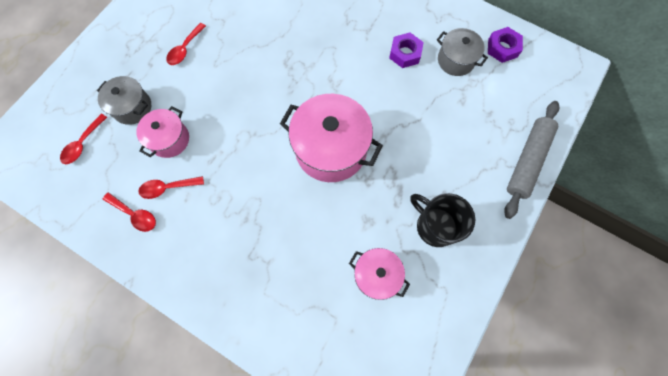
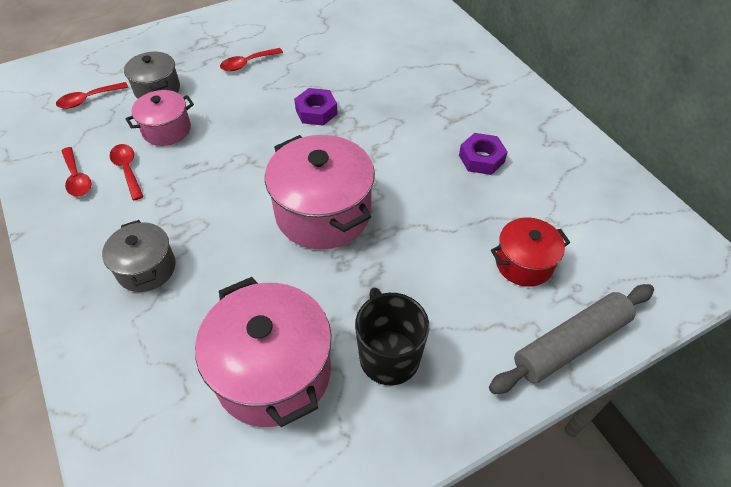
camera: 30 degrees right, 20 degrees down
red spoon [138,176,204,199] -> red spoon turned 45 degrees clockwise [110,144,144,200]
pink pot [349,248,410,300] -> pink pot [195,277,331,427], size x1.76
grey pot [437,28,488,76] -> grey pot moved to [102,220,176,292]
purple nut [488,27,523,63] -> purple nut moved to [294,88,338,126]
none -> red pot [491,217,570,287]

